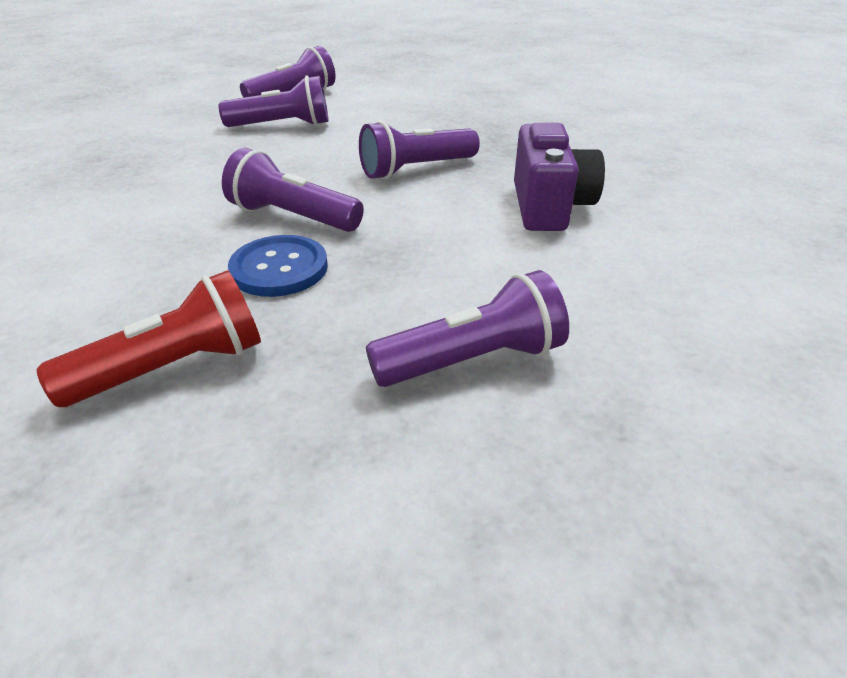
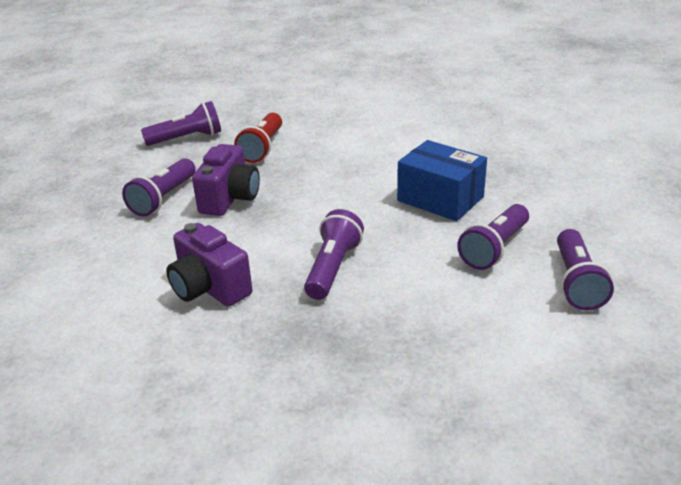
camera: 135 degrees right, 5 degrees down
purple flashlight [222,148,364,232] -> purple flashlight moved to [141,101,221,146]
blue button [228,235,328,297] -> none
none -> purple camera [192,144,260,216]
none -> blue box [397,140,487,221]

